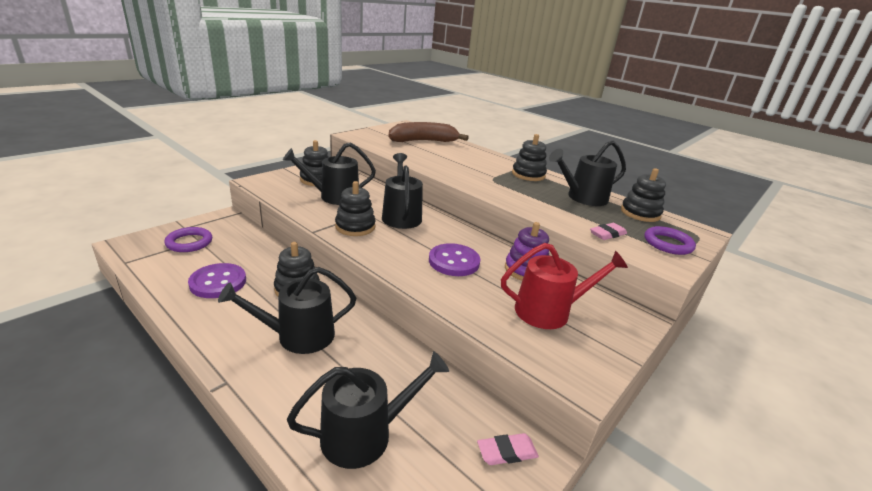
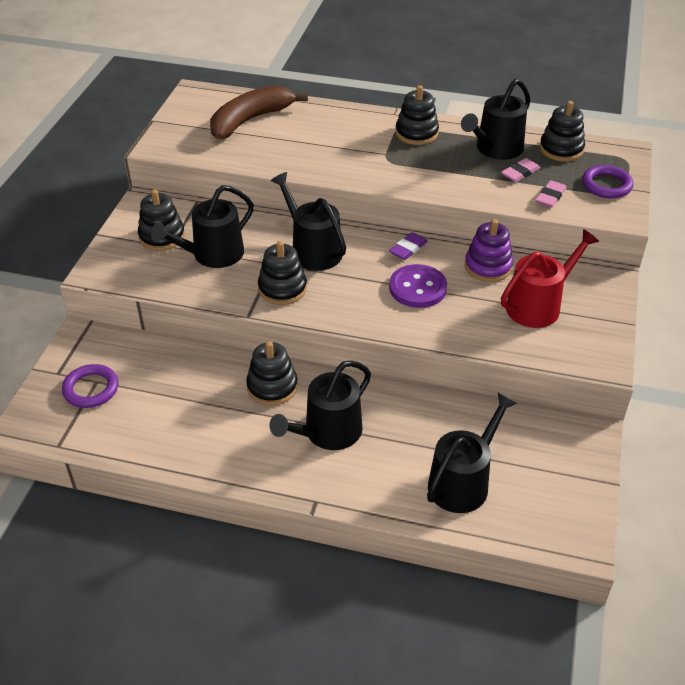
camera: 25 degrees left, 15 degrees up
purple button [188,263,246,298] -> none
pink eraser [477,433,539,465] -> pink eraser moved to [501,158,540,182]
none -> purple eraser [389,232,428,260]

